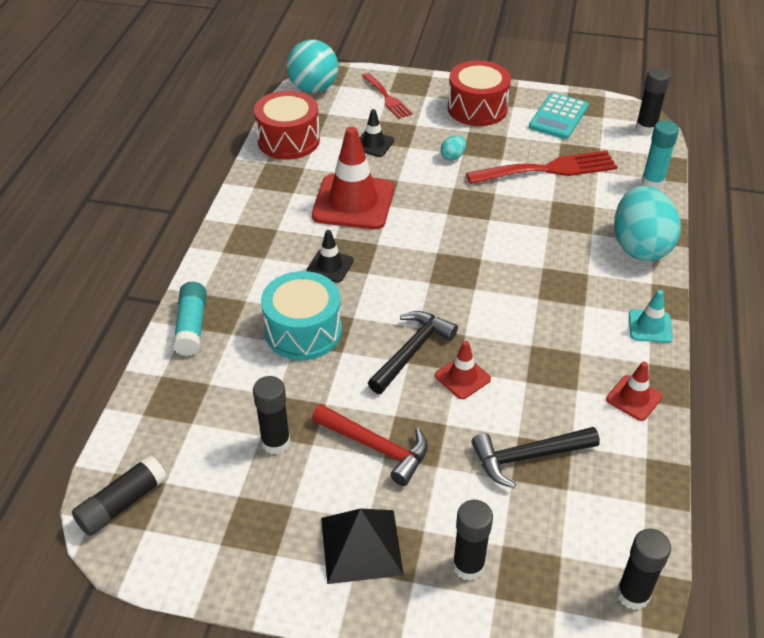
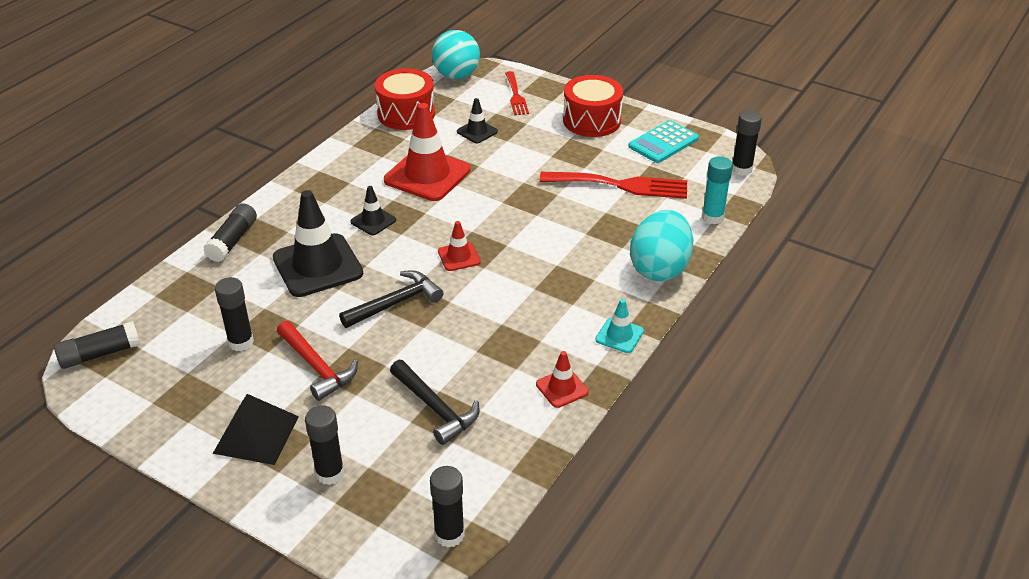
camera: 20 degrees right, 5 degrees down
turquoise glue stick [172,282,207,356] -> black glue stick [203,203,257,262]
turquoise drum [261,271,342,360] -> black traffic cone [273,190,363,297]
red traffic cone [435,341,491,399] -> red traffic cone moved to [438,221,481,271]
turquoise egg [441,135,466,160] -> none
black hammer [471,427,600,488] -> black hammer turned 135 degrees counterclockwise [390,360,479,445]

